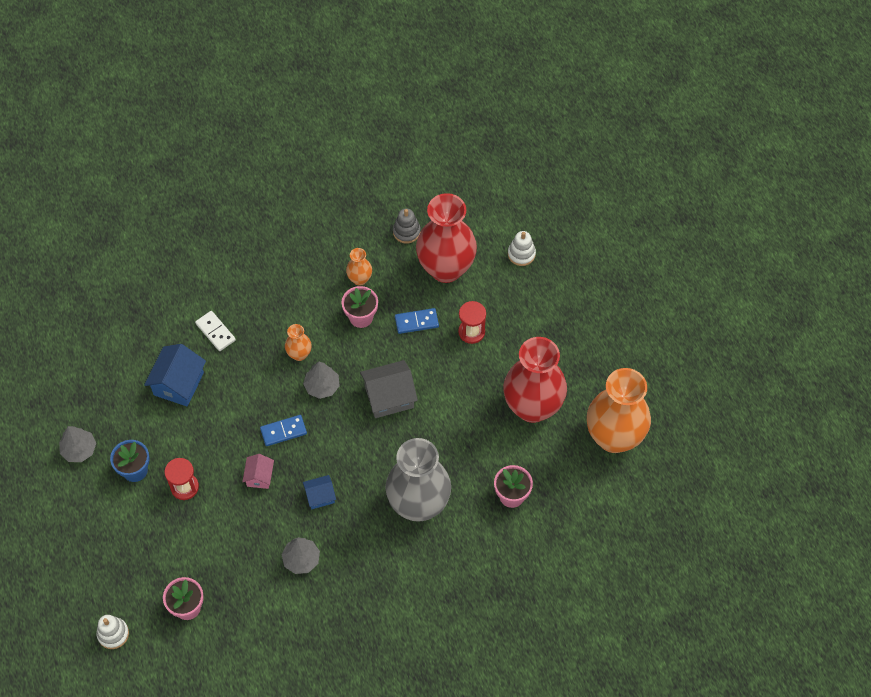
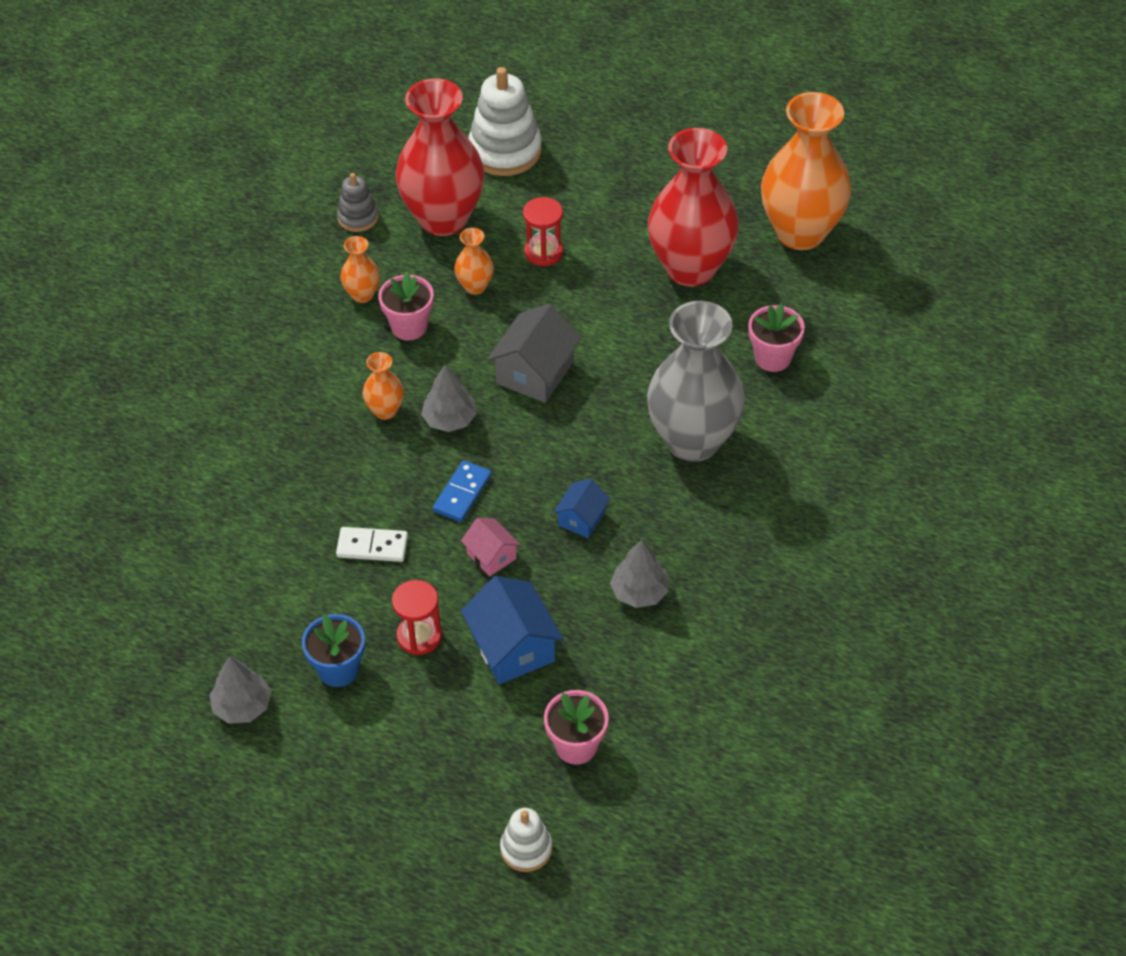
camera: 45 degrees left, 10 degrees down
blue house [144,344,206,407] -> blue house moved to [461,576,564,684]
white domino [195,311,236,351] -> white domino moved to [336,527,408,562]
blue domino [395,308,439,334] -> orange vase [455,228,494,295]
white stacking toy [508,231,536,266] -> white stacking toy [468,67,542,176], size x1.83

